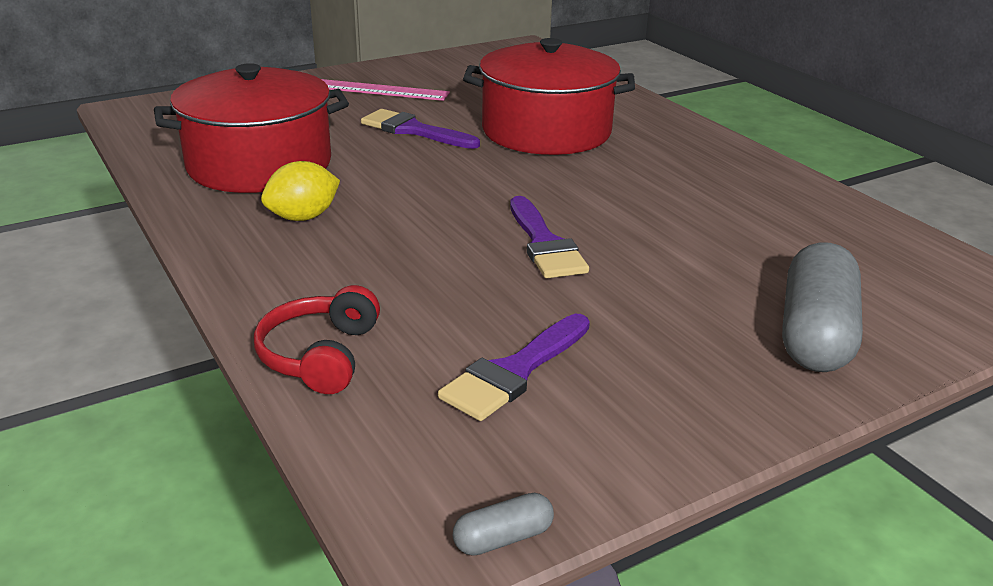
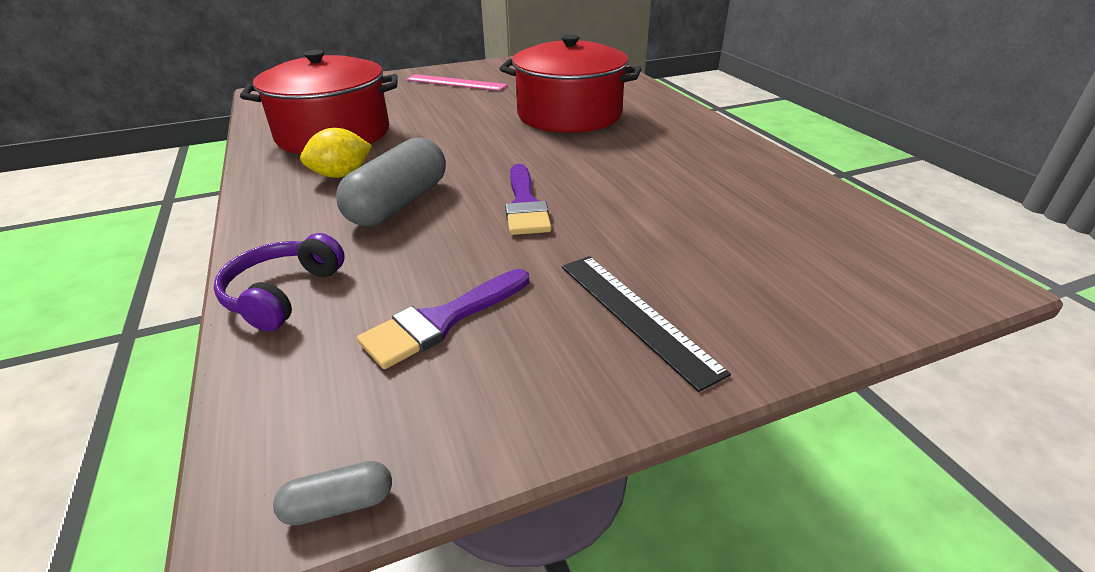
camera: 10 degrees right, 5 degrees up
red headphones [254,285,380,394] -> purple headphones [214,233,345,331]
purple brush [361,109,480,149] -> none
grey capsule [782,242,863,372] -> grey capsule moved to [336,137,446,226]
none -> black ruler [562,256,731,392]

